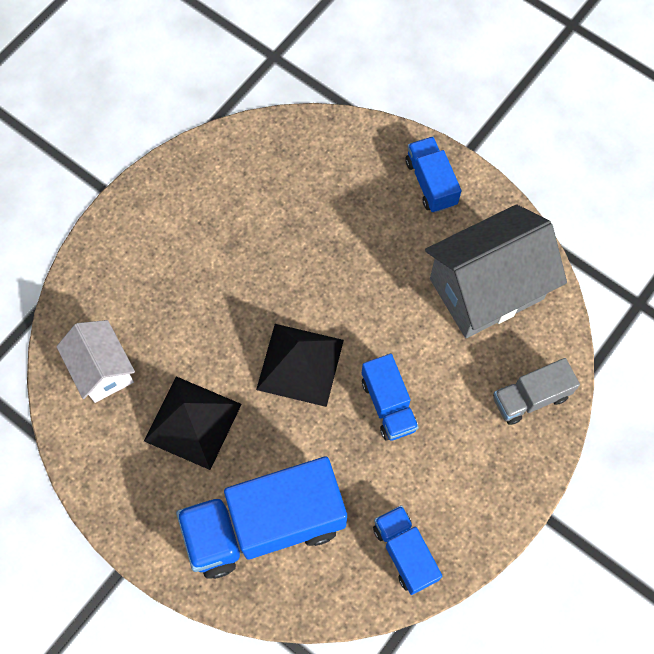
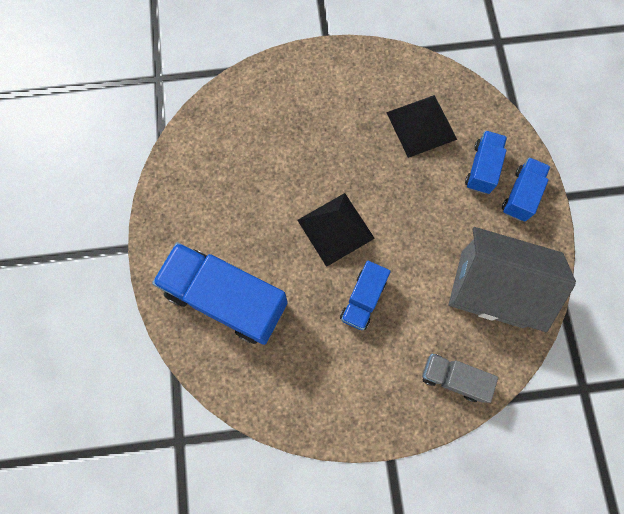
camera: 45 degrees right, 5 degrees up
white house [56,320,135,403] -> none
black pyramid [144,376,242,470] -> black pyramid moved to [386,95,457,158]
blue truck [373,505,442,595] -> blue truck moved to [465,131,507,194]

